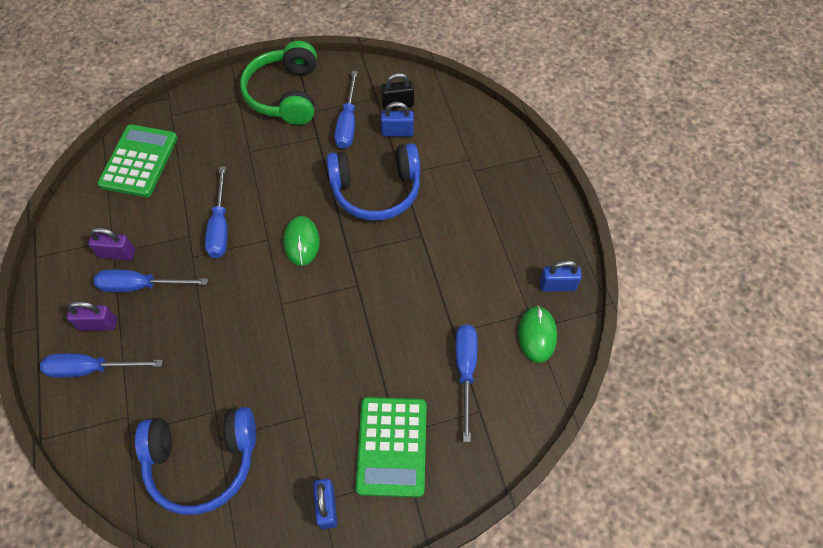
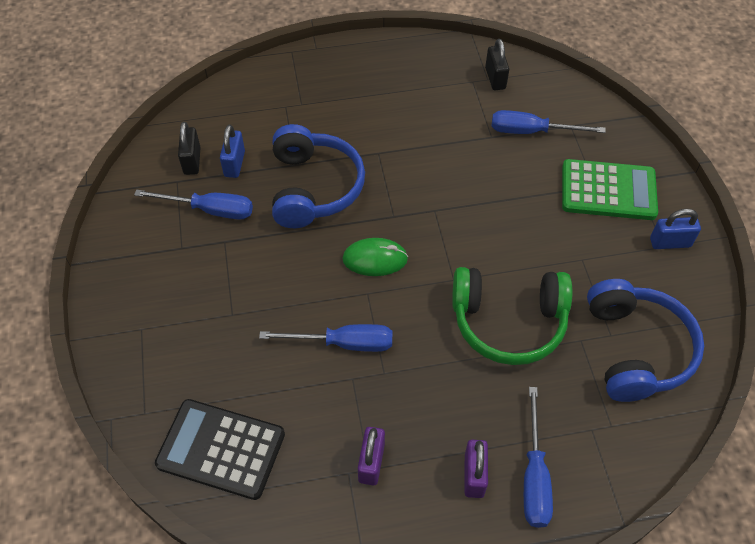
camera: 85 degrees left, 5 degrees down
blue screwdriver [94,269,208,292] -> none
green calculator [98,124,178,197] -> black calculator [155,399,285,500]
green headphones [240,41,317,125] -> green headphones moved to [452,267,572,365]
green mouse [518,306,557,363] -> black padlock [485,39,509,90]
blue padlock [539,260,582,292] -> none

